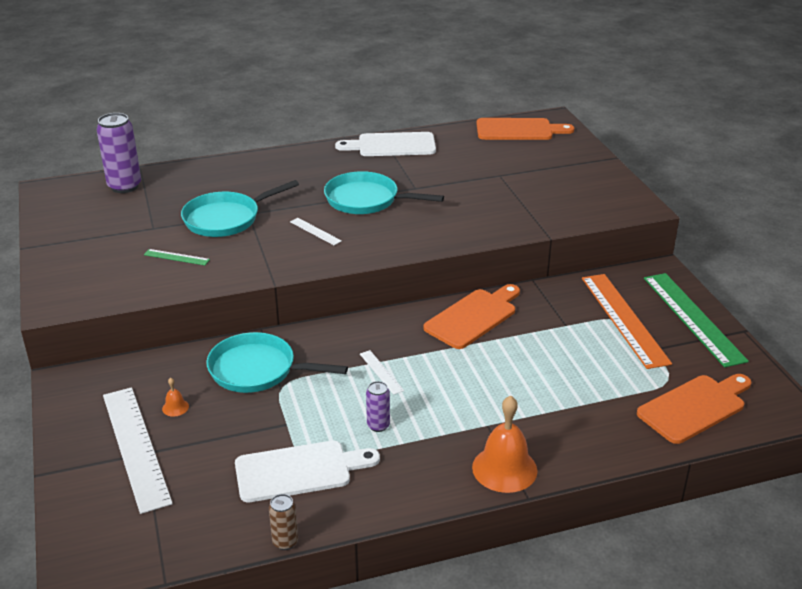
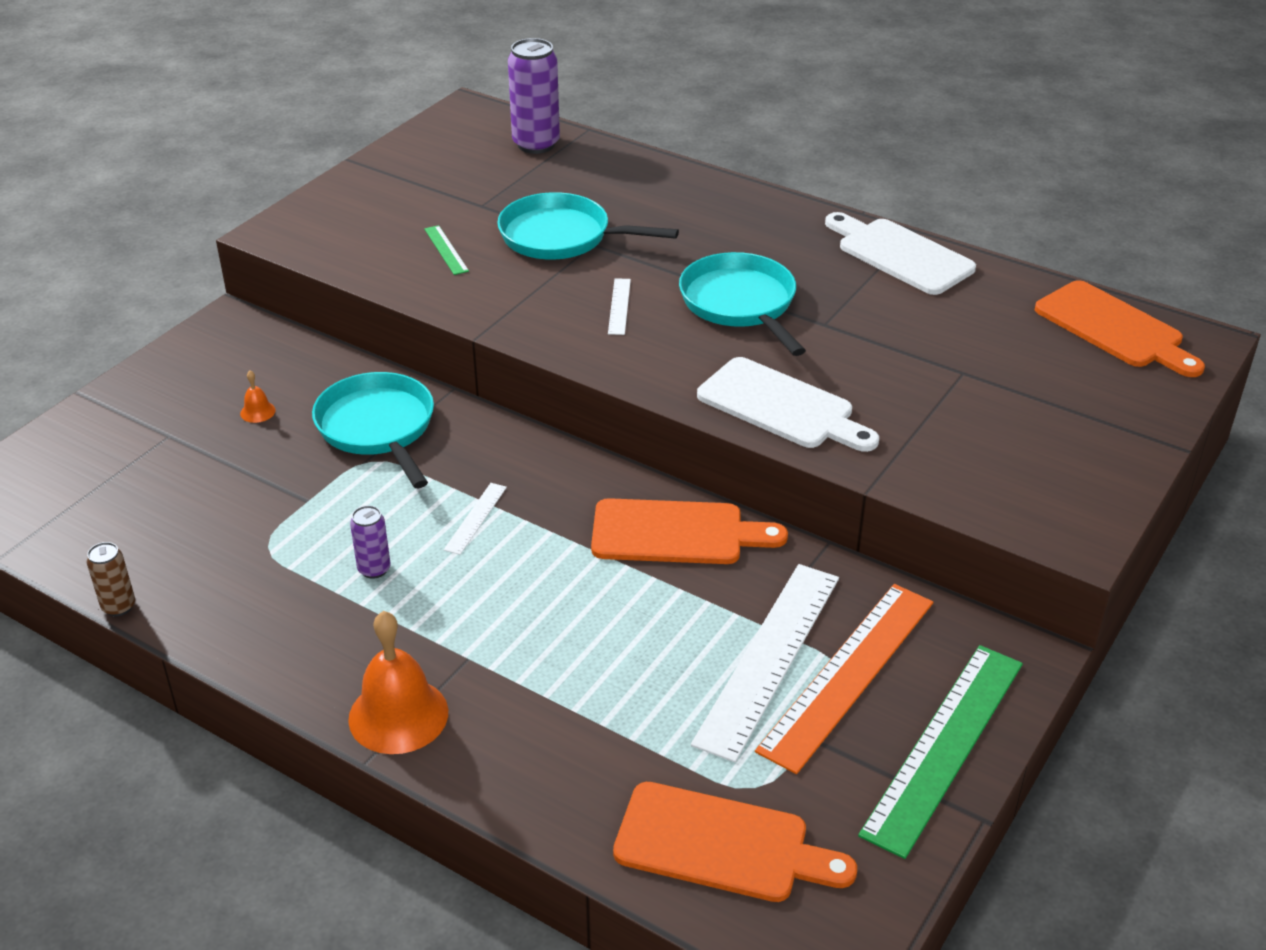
camera: 50 degrees right, 5 degrees up
white ruler [103,387,173,514] -> white ruler moved to [691,564,839,762]
white cutting board [235,441,380,502] -> white cutting board moved to [697,357,879,452]

